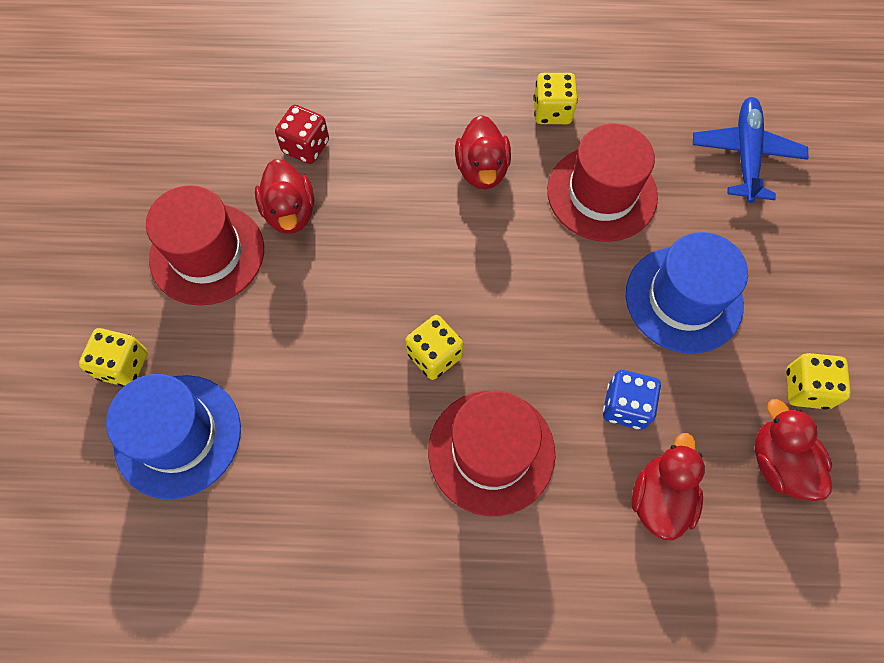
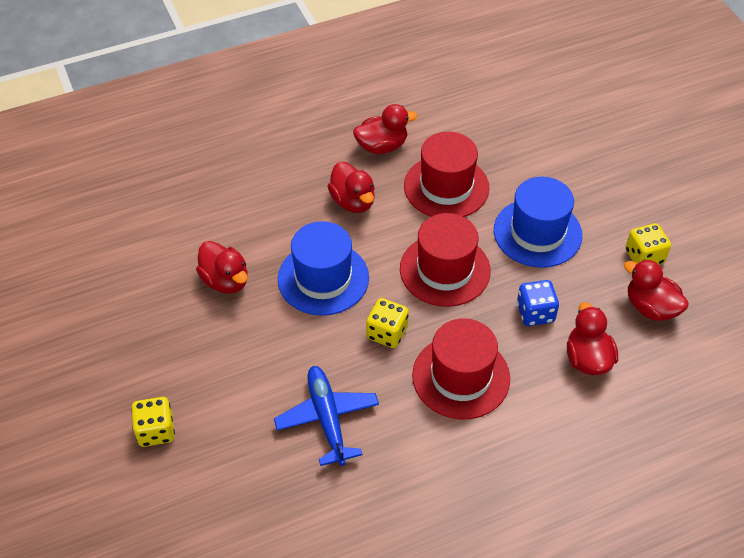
camera: 25 degrees left, 15 degrees down
blue hat [106,374,241,499] -> blue hat moved to [278,221,369,316]
red hat [146,185,264,306] -> red hat moved to [400,213,491,307]
red dice [275,105,329,164] -> none
yellow dice [533,73,578,124] -> red duck [353,104,417,154]
blue plane [693,97,809,203] -> blue plane moved to [274,366,379,466]

